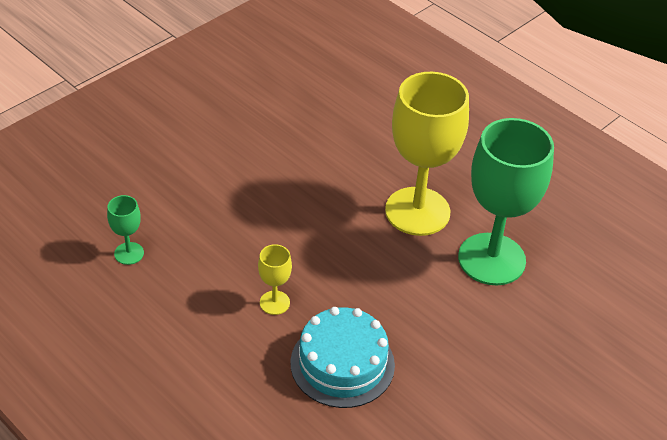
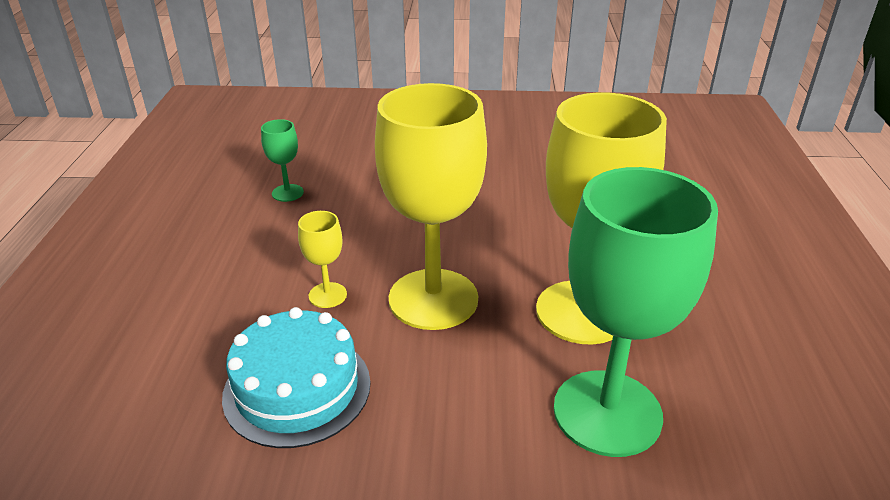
camera: 50 degrees right, 10 degrees down
none -> yellow goblet [375,83,487,330]

